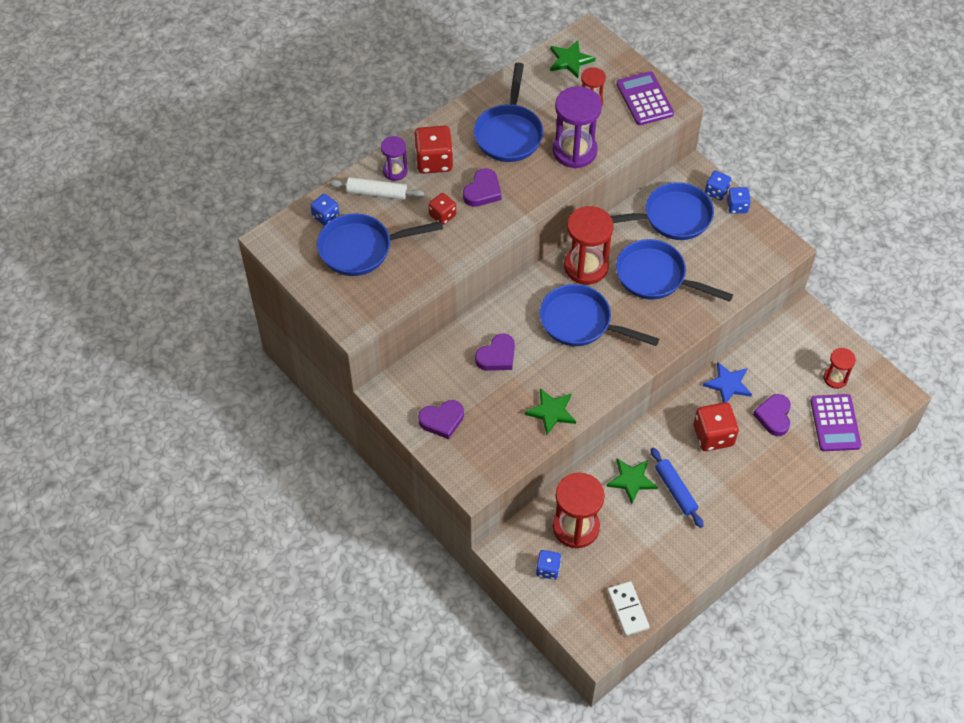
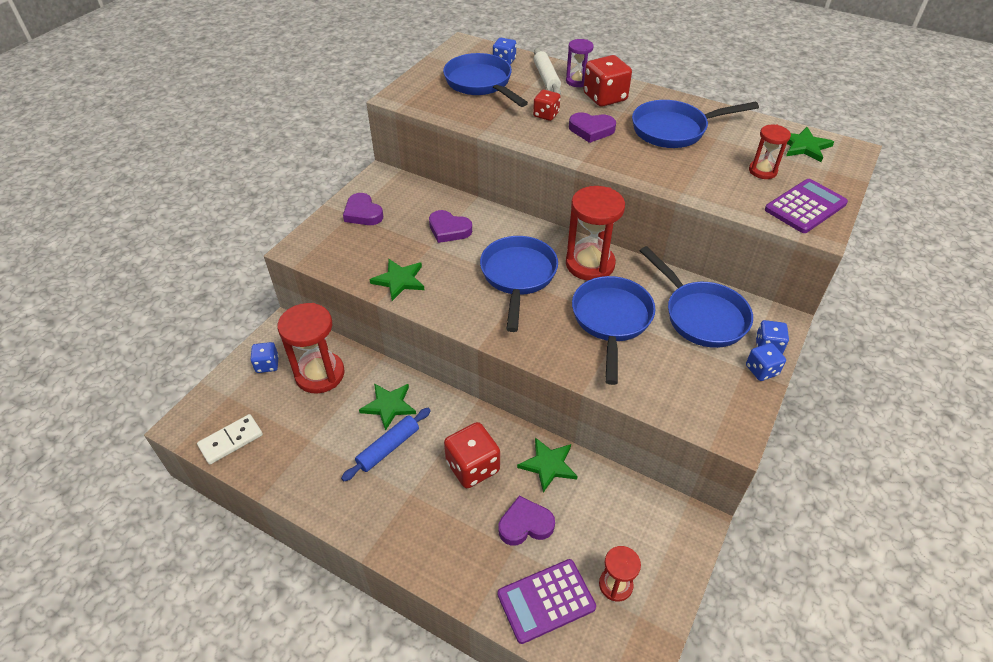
camera: 70 degrees right, 10 degrees down
purple hourglass [553,86,602,168] -> none
blue star [703,362,752,403] -> green star [517,437,578,492]

